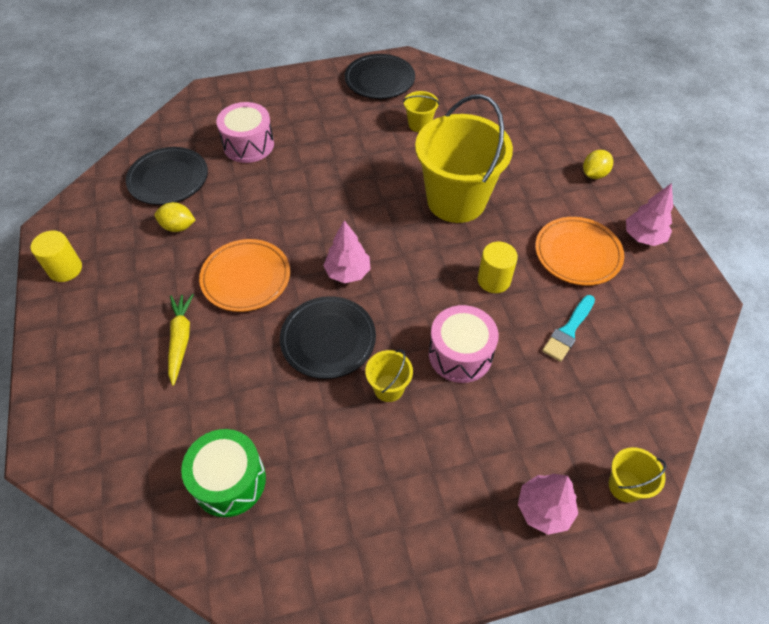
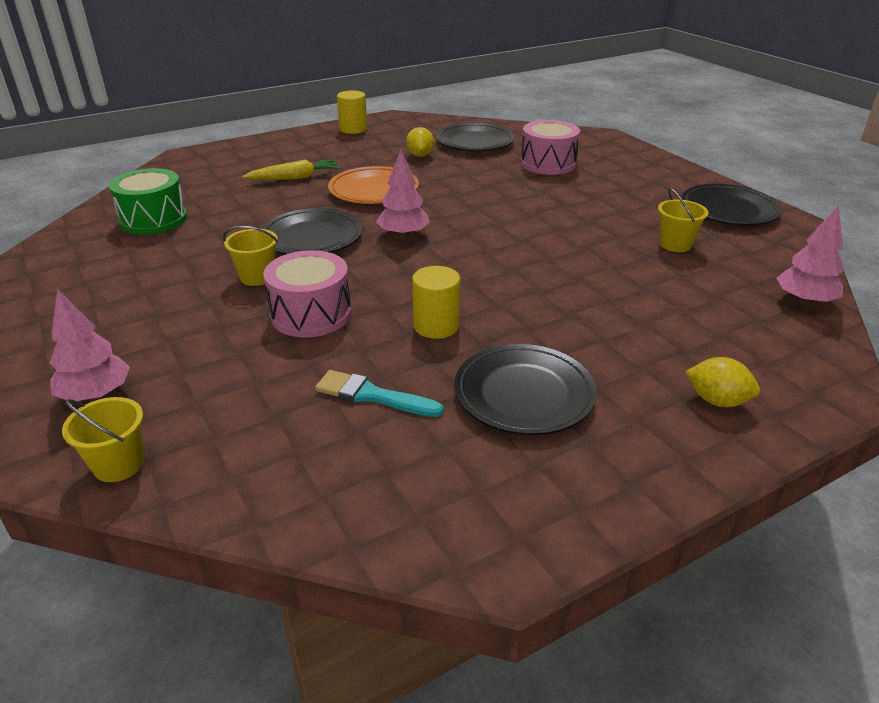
camera: 75 degrees right, 20 degrees down
yellow bucket [415,94,513,223] -> none
orange plate [535,217,624,286] -> black plate [454,344,597,435]
pink tree [626,183,673,246] -> pink tree moved to [776,206,844,305]

